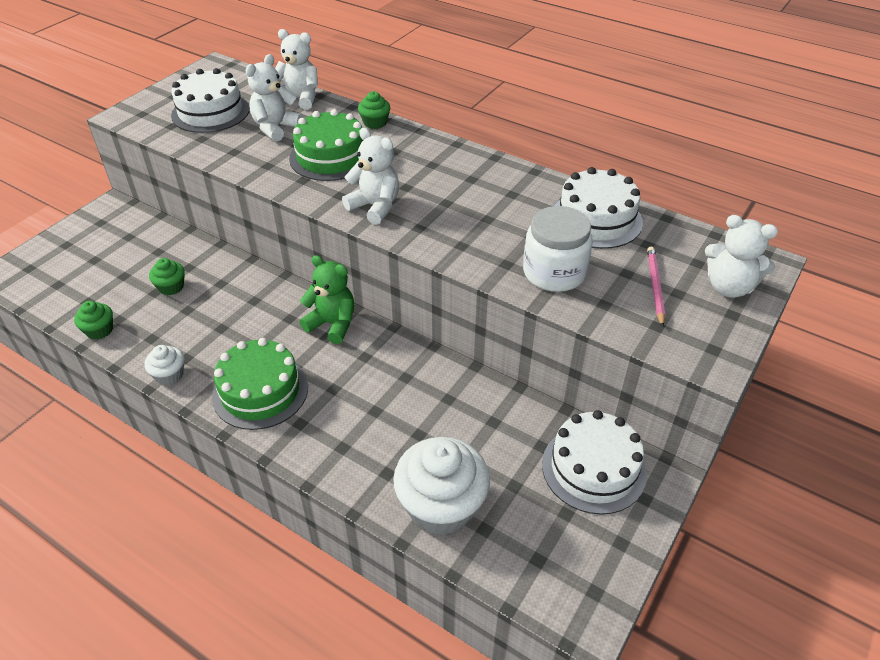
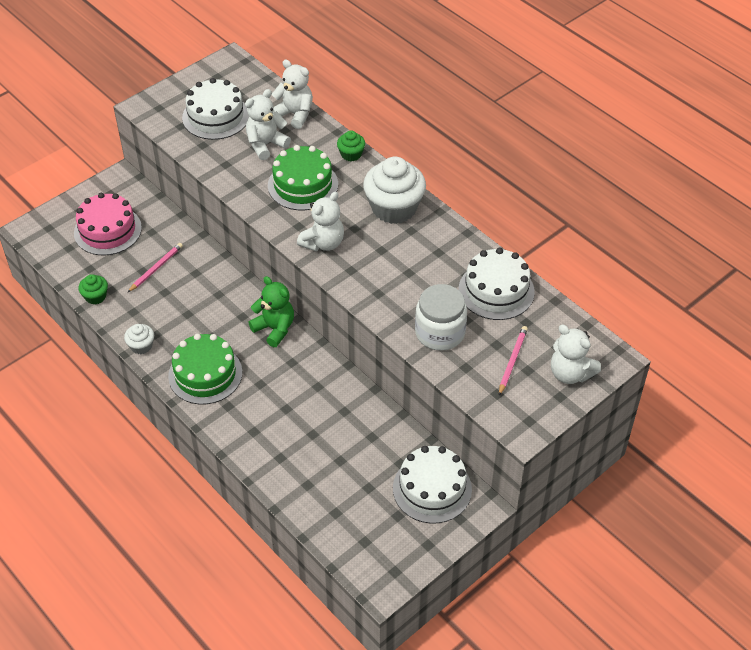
camera: 15 degrees right, 5 degrees up
green cupcake [149,258,185,295] -> pink pencil [127,243,183,293]
white teddy bear [342,128,399,225] -> white teddy bear turned 75 degrees clockwise [297,192,344,251]
white cupcake [393,437,490,535] -> white cupcake moved to [363,157,426,224]
none -> pink cake [74,193,142,255]

